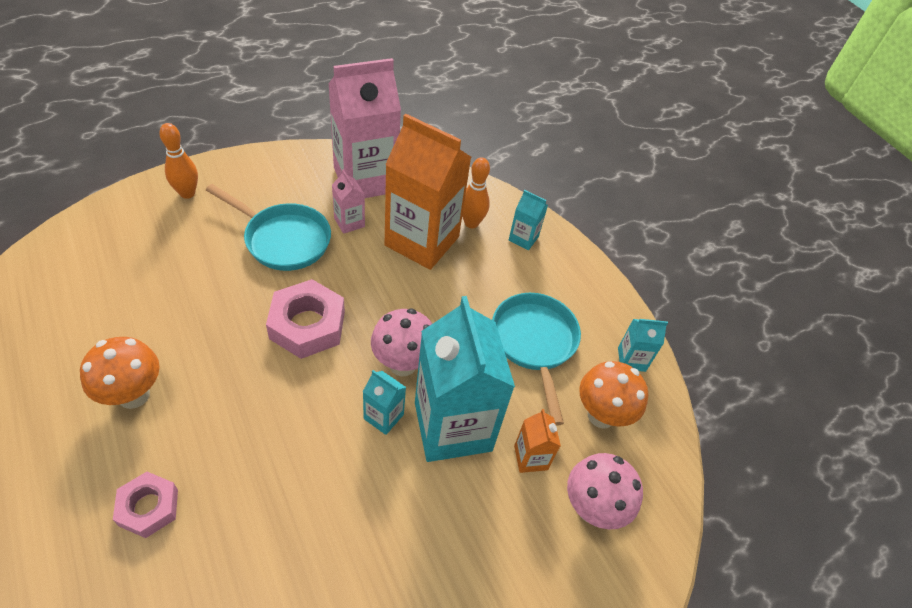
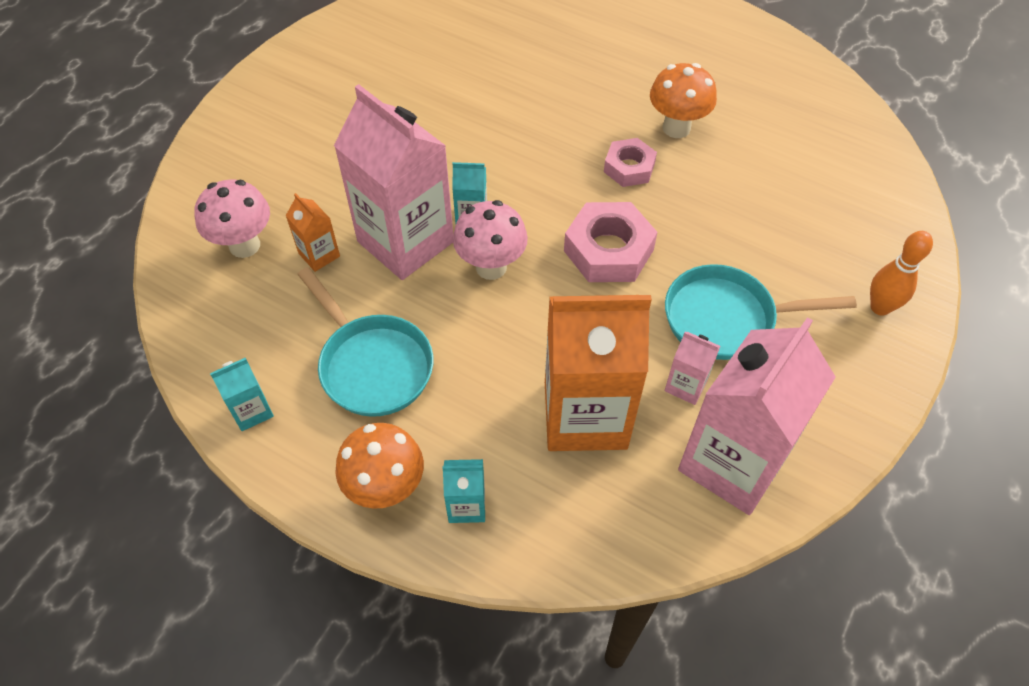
camera: 155 degrees right, 5 degrees up
pink nut [113,472,178,538] -> pink nut moved to [604,138,657,187]
turquoise carton [415,296,515,462] -> pink carton [334,84,453,280]
orange bowling pin [462,157,490,228] -> none
orange mushroom [579,361,648,429] -> orange mushroom moved to [335,423,424,509]

